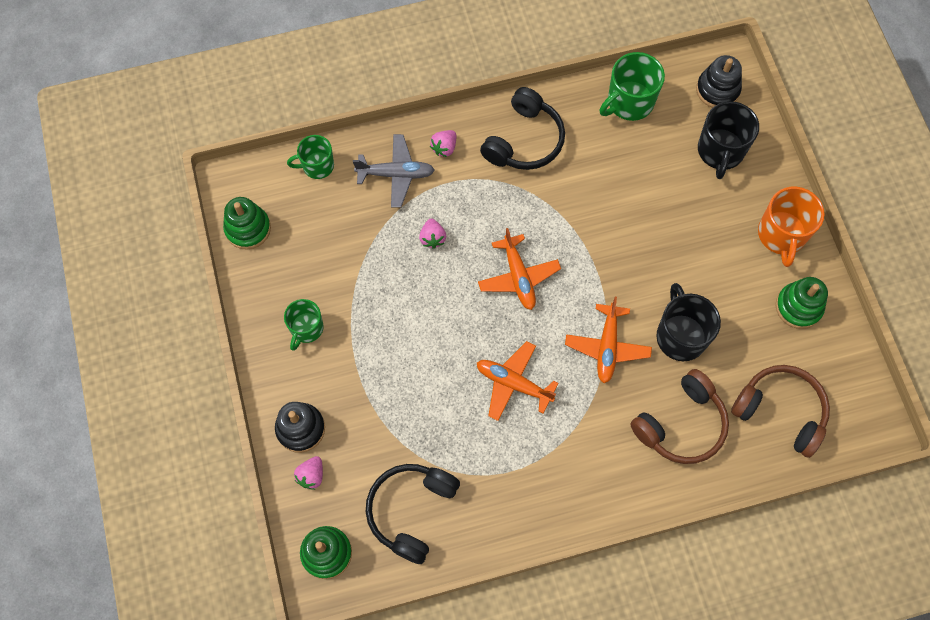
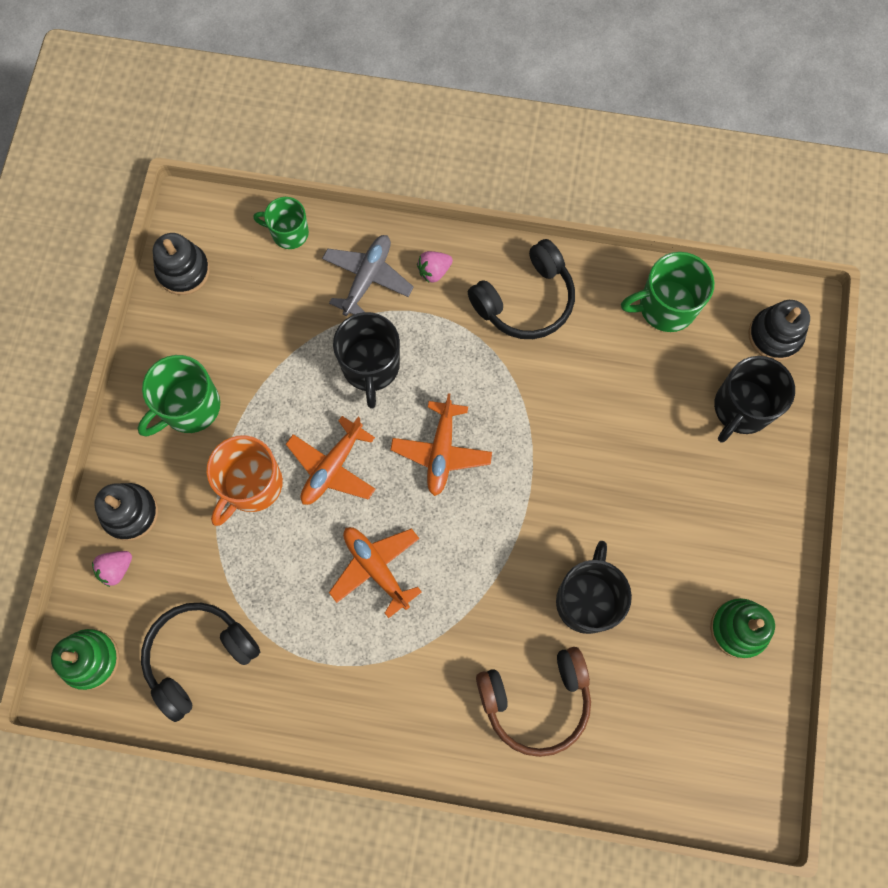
camera: 25 degrees right, 5 degrees up
green stacking toy [223,197,271,250] -> black stacking toy [153,233,210,295]
green mug [284,299,324,351] -> green mug [138,355,220,437], size x1.53
grey plane [353,134,435,208] -> grey plane turned 90 degrees counterclockwise [322,235,414,316]
pink strawberry [419,219,446,249] -> black mug [333,312,400,409]
orange plane [565,297,652,383] -> orange plane moved to [286,416,376,505]
brown headphones [731,365,830,458] -> none
orange mug [758,187,825,267] -> orange mug moved to [207,436,283,526]

